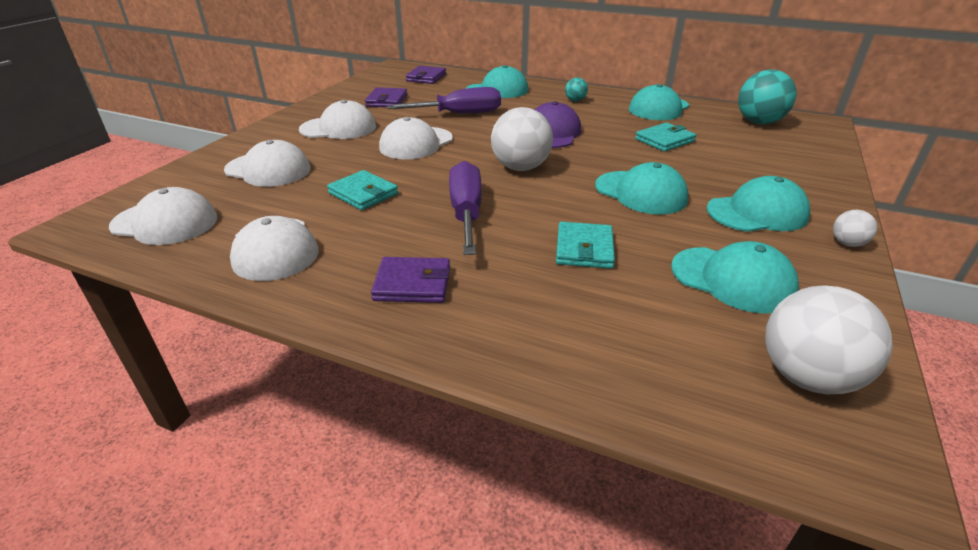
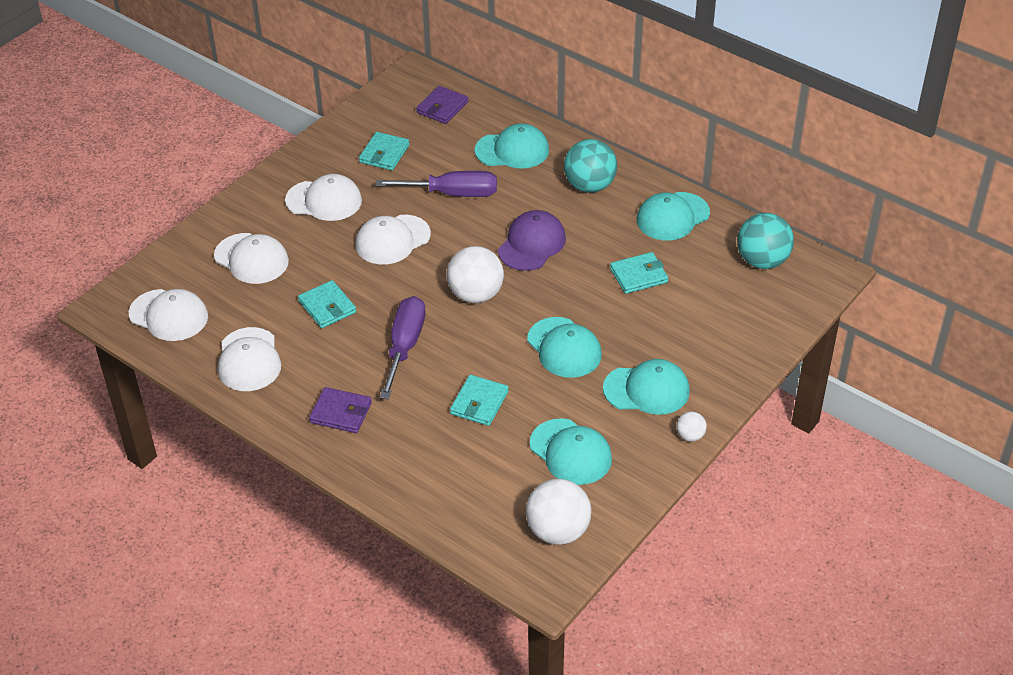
camera: 15 degrees right, 10 degrees up
purple wallet [365,87,407,107] -> turquoise wallet [359,132,410,170]
turquoise ball [565,77,588,101] -> turquoise ball [564,139,617,193], size x2.07

